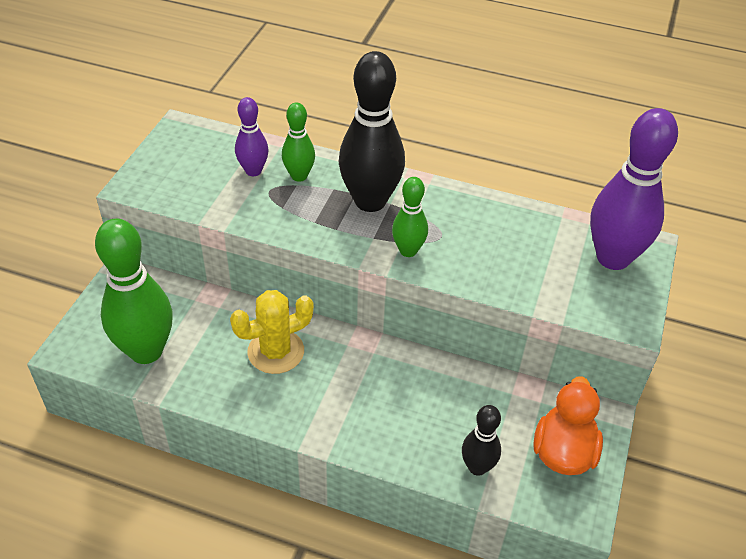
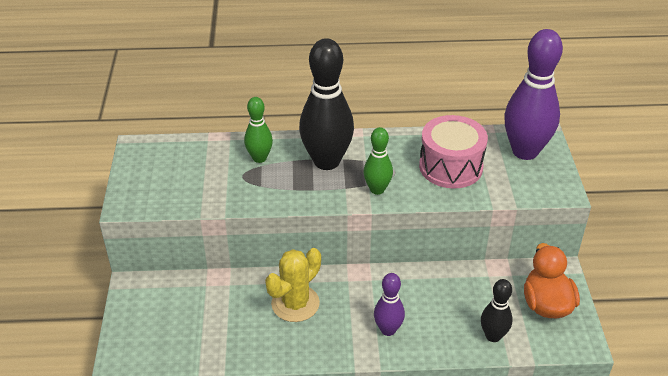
camera: 20 degrees left, 5 degrees down
green bowling pin [95,218,173,364] -> none
purple bowling pin [235,97,269,176] -> purple bowling pin moved to [374,273,405,336]
none -> pink drum [419,115,488,189]

